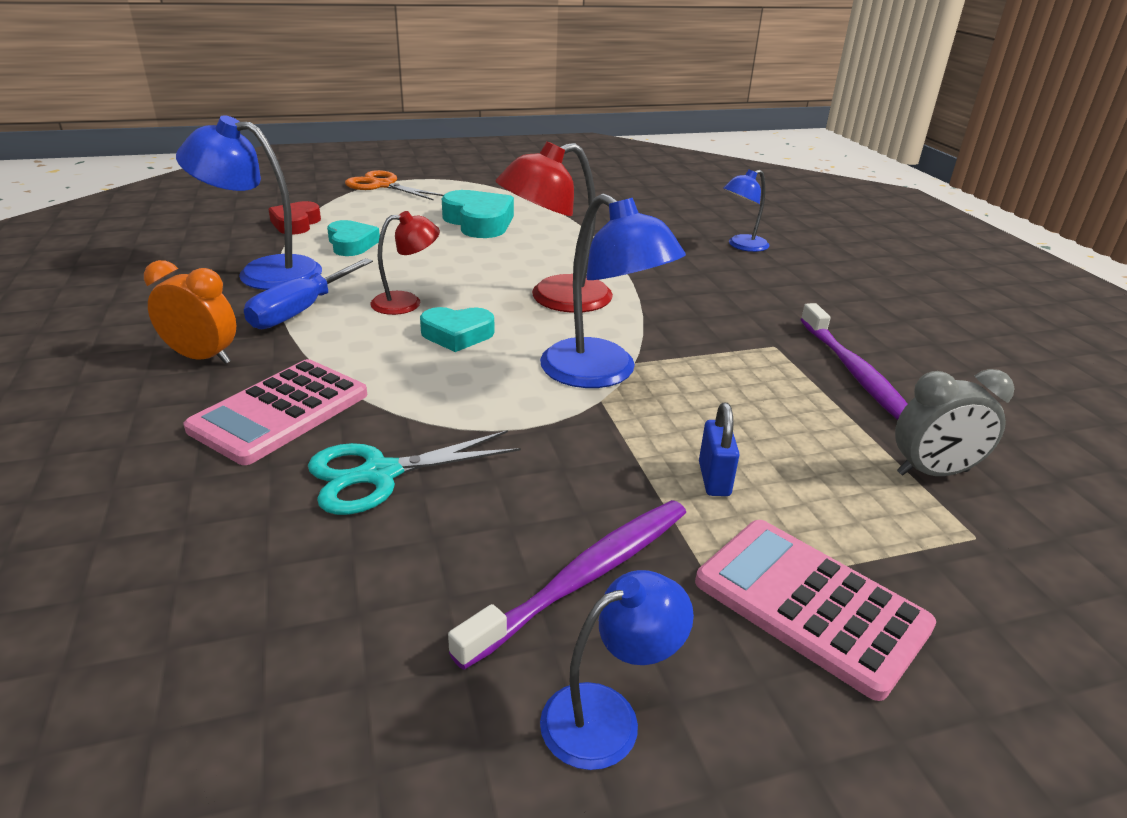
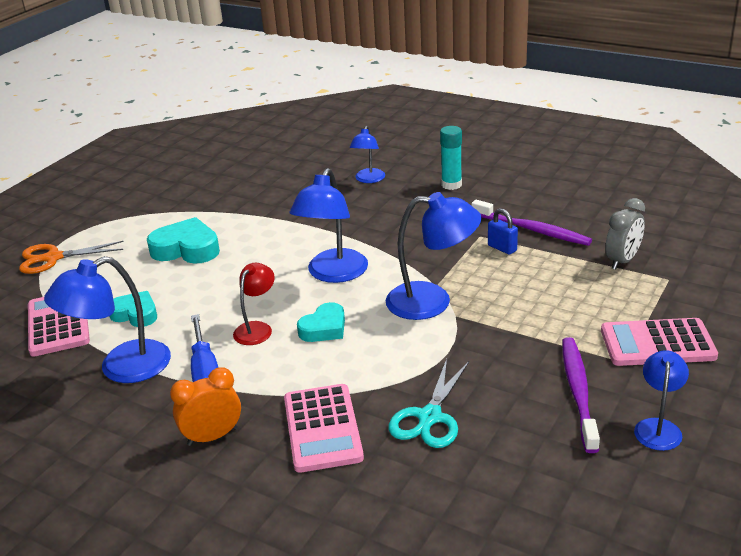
camera: 40 degrees left, 0 degrees up
red heart [268,201,321,235] -> pink calculator [28,297,90,357]
red lamp [495,141,613,313] -> blue lamp [290,168,368,283]
blue padlock [699,403,740,496] -> blue padlock moved to [488,208,518,255]
none -> turquoise glue stick [440,126,462,190]

